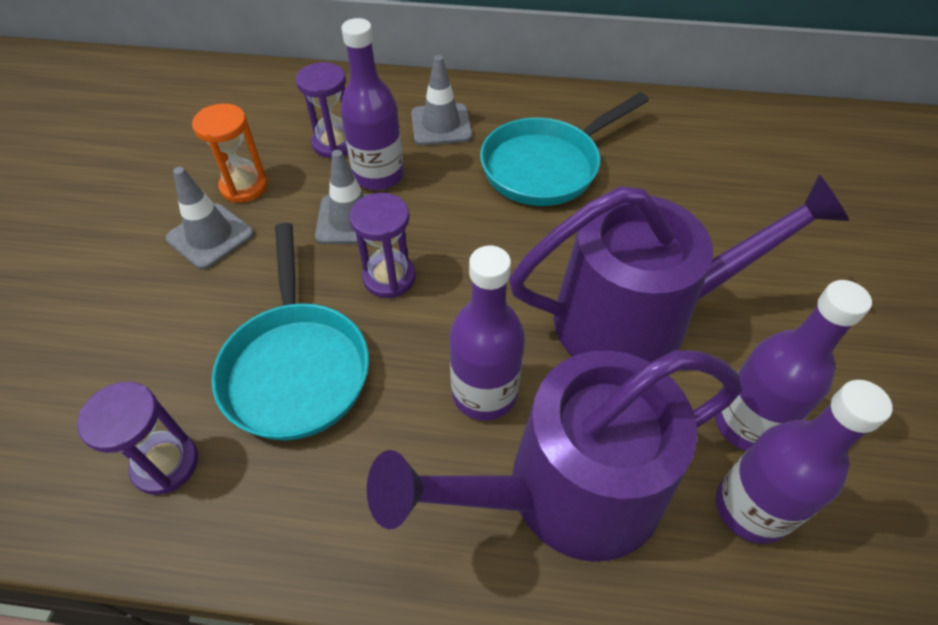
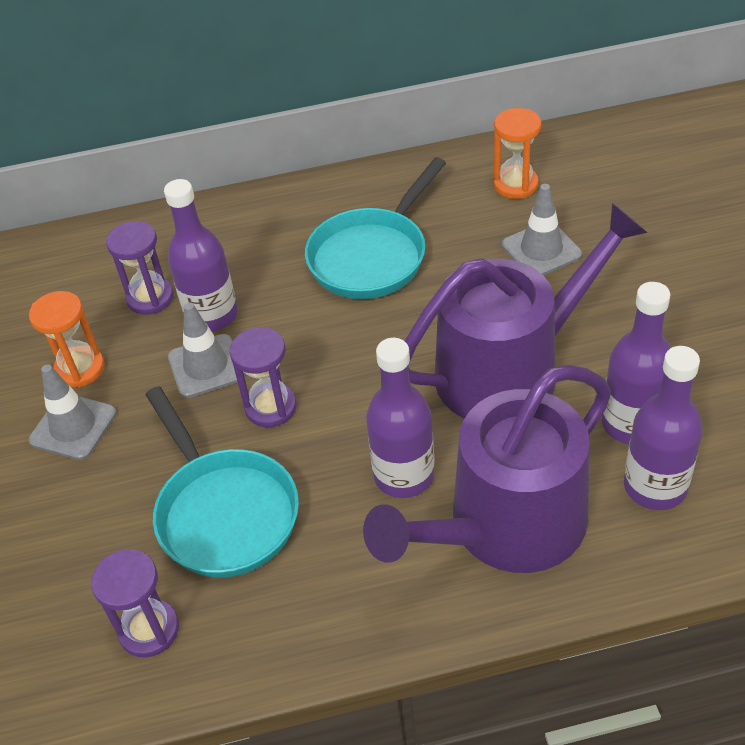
camera: 15 degrees left, 5 degrees down
grey traffic cone [411,55,472,145] -> grey traffic cone moved to [502,184,582,275]
none -> orange hourglass [493,108,541,199]

